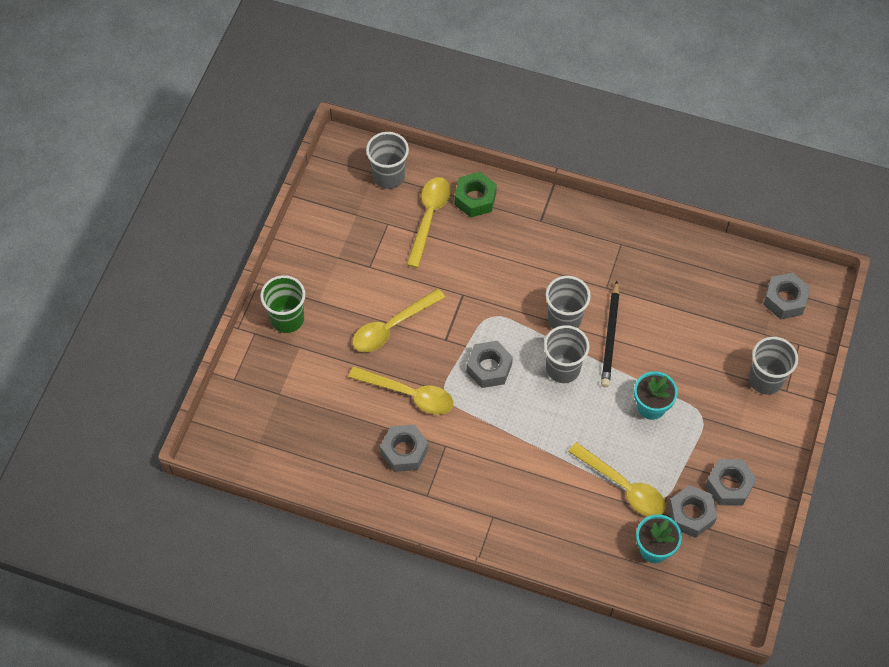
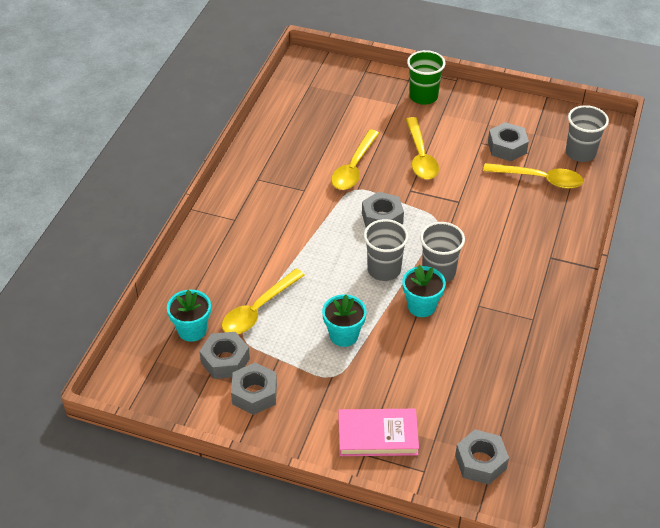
camera: 90 degrees right, 15 degrees down
yellow spoon [352,288,445,352] -> yellow spoon turned 150 degrees counterclockwise [406,117,439,179]
grey nut [380,424,428,472] -> grey nut moved to [488,122,529,161]
green nut [454,172,497,217] -> none
black pencil [601,281,619,387] -> turquoise flower pot [402,265,446,317]
grey cup [749,337,798,395] -> pink book [338,409,419,456]

